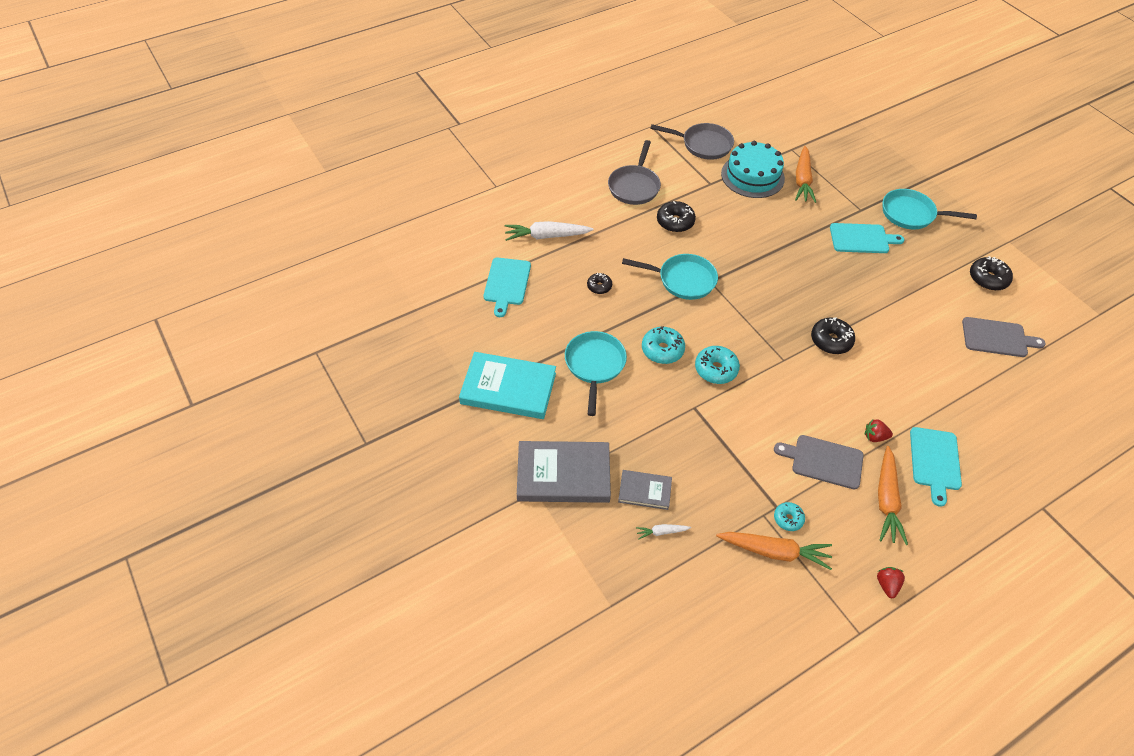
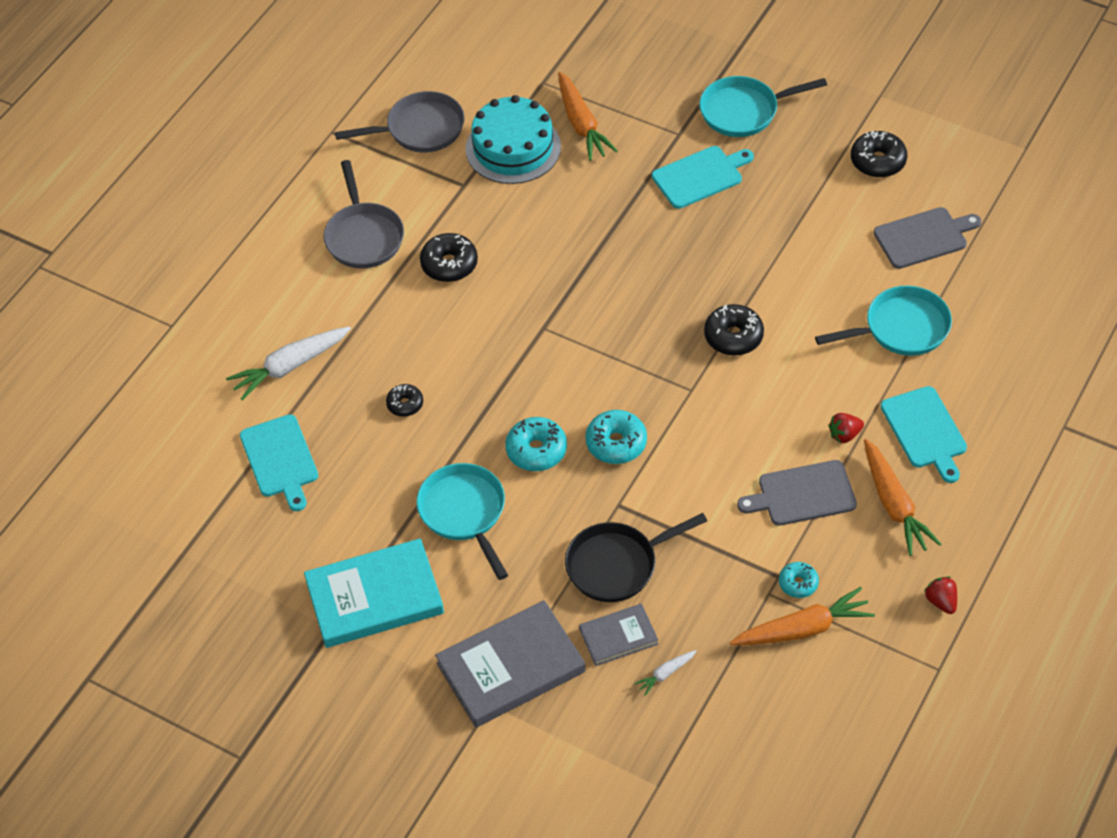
camera: 25 degrees left, 0 degrees up
turquoise pan [622,254,718,300] -> turquoise pan moved to [815,286,952,356]
none -> black pan [565,513,707,602]

